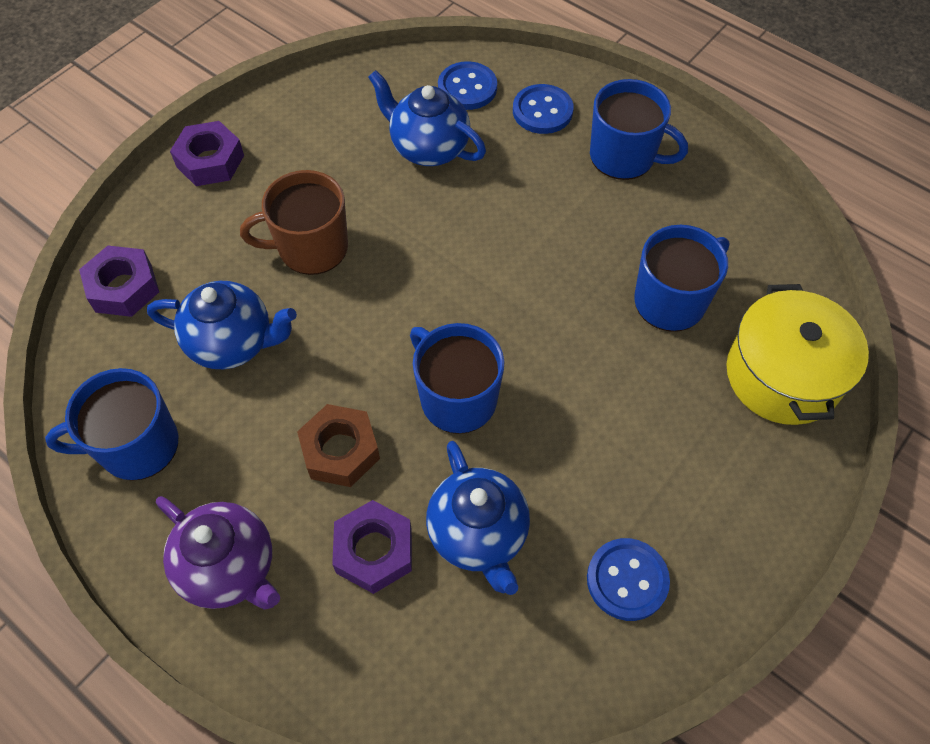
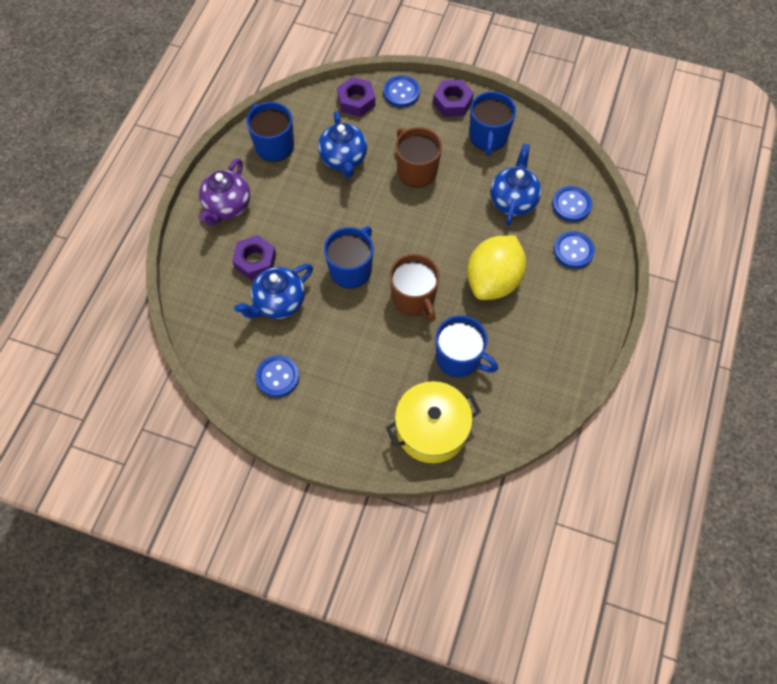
camera: 70 degrees right, 5 degrees up
brown nut [297,404,380,487] -> none
blue mug [590,79,688,180] -> blue mug moved to [469,92,516,156]
none -> blue button [383,75,420,107]
none -> brown mug [389,254,440,322]
none -> yellow lemon [467,235,526,300]

